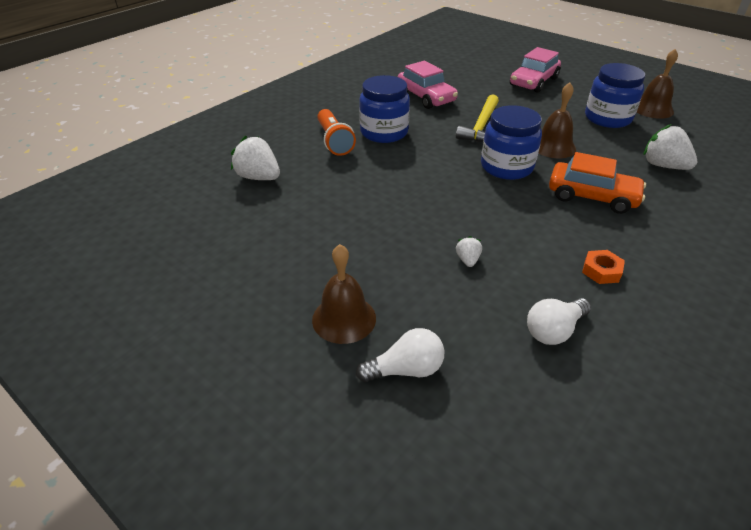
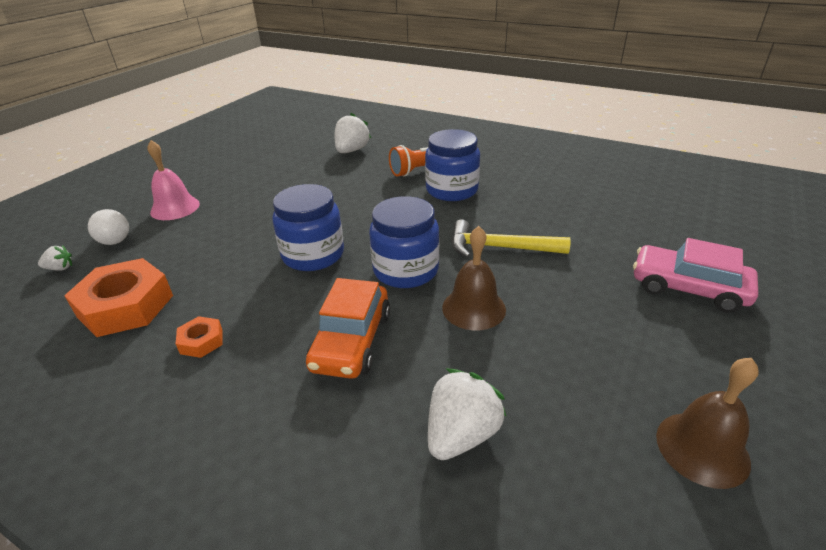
camera: 80 degrees right, 5 degrees down
brown bell [312,244,376,344] -> pink bell [147,140,200,220]
pink car [398,61,458,109] -> none
white strawberry [456,236,482,267] -> white strawberry moved to [38,245,72,271]
white light bulb [527,298,591,345] -> orange nut [64,258,173,337]
blue jar [585,63,646,128] -> blue jar moved to [273,184,344,271]

